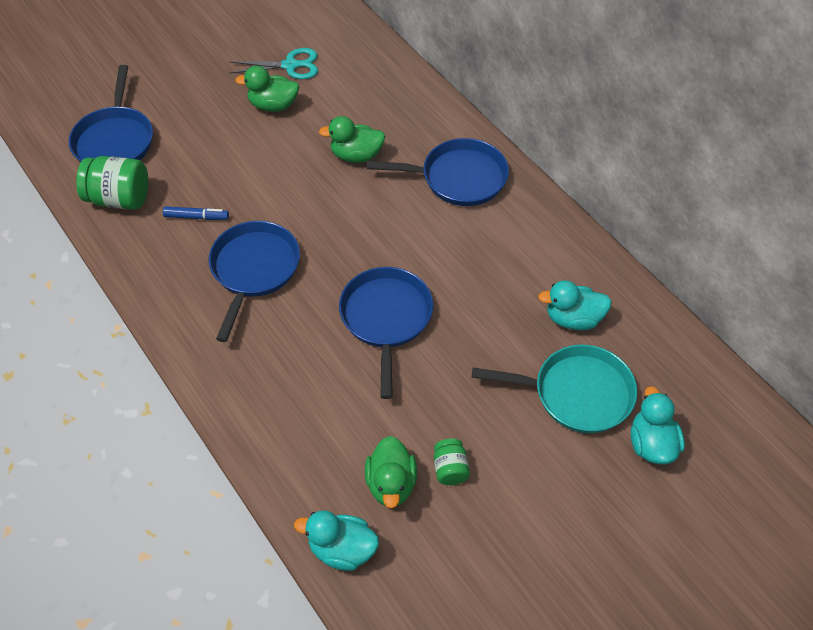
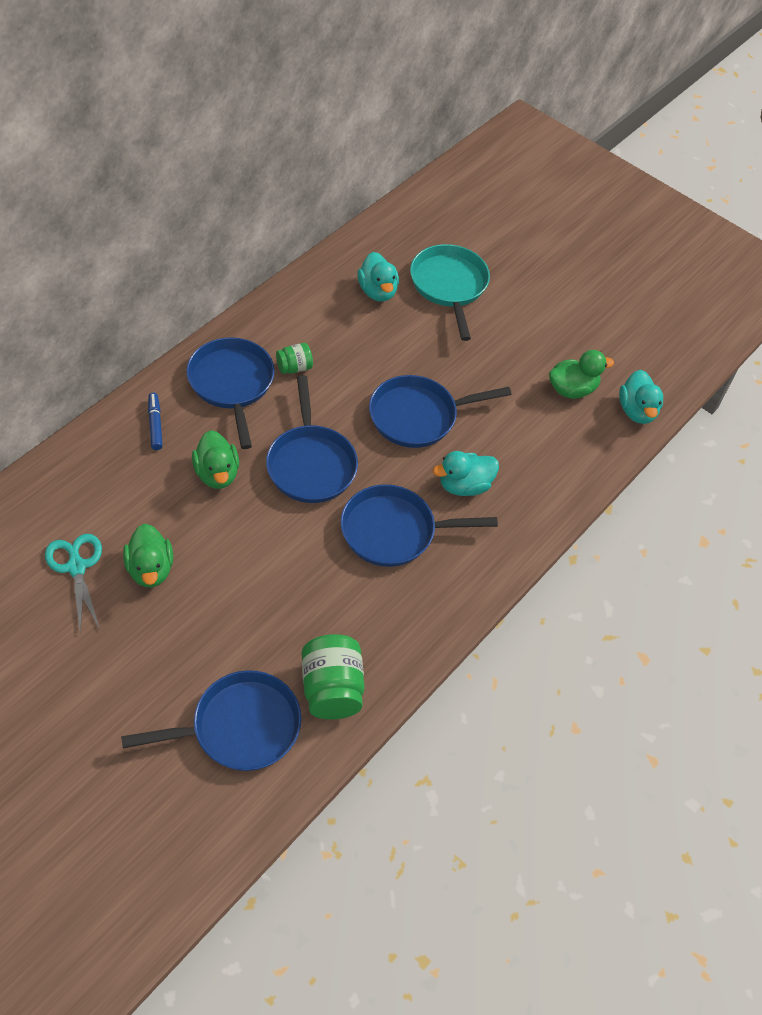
camera: 110 degrees left, 0 degrees up
blue marker [163,206,229,220] -> blue marker moved to [148,393,163,450]
green jar [434,439,470,485] -> green jar moved to [276,343,313,374]
turquoise duck [631,386,685,465] -> turquoise duck moved to [433,451,499,496]
none -> blue pan [266,375,358,503]

